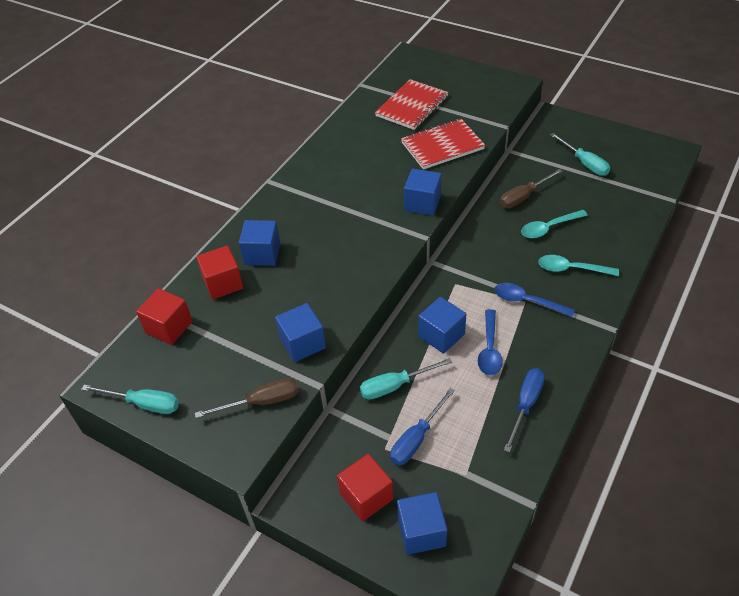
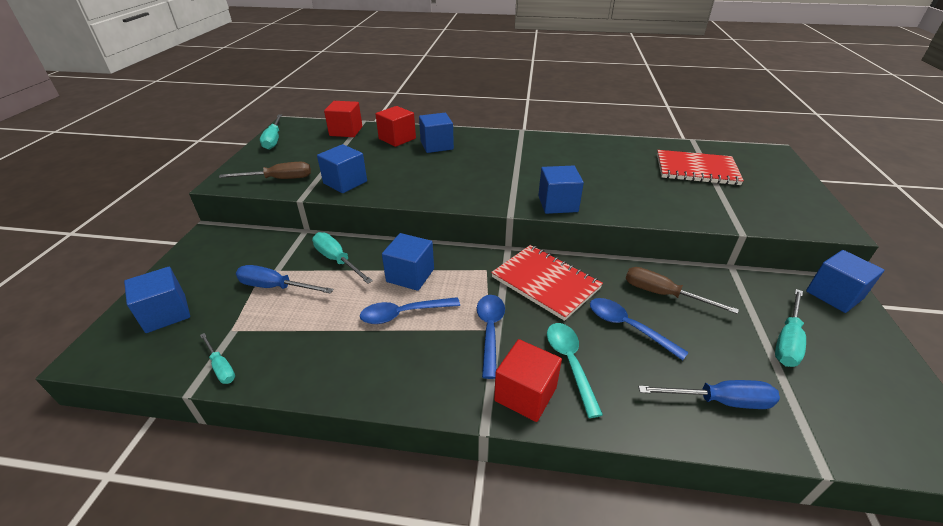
camera: 65 degrees right, 10 degrees down
brown screwdriver [195,378,299,418] -> brown screwdriver turned 60 degrees counterclockwise [219,162,311,179]
red cube [337,454,393,521] -> red cube moved to [494,339,562,422]
red notebook [401,119,485,170] -> red notebook moved to [491,245,603,321]
blue screwdriver [504,368,545,452] -> blue screwdriver moved to [638,380,780,409]
turquoise spoon [521,210,588,238] -> blue spoon [590,298,689,360]
none -> turquoise screwdriver [200,333,235,384]
none -> blue cube [806,250,884,313]

